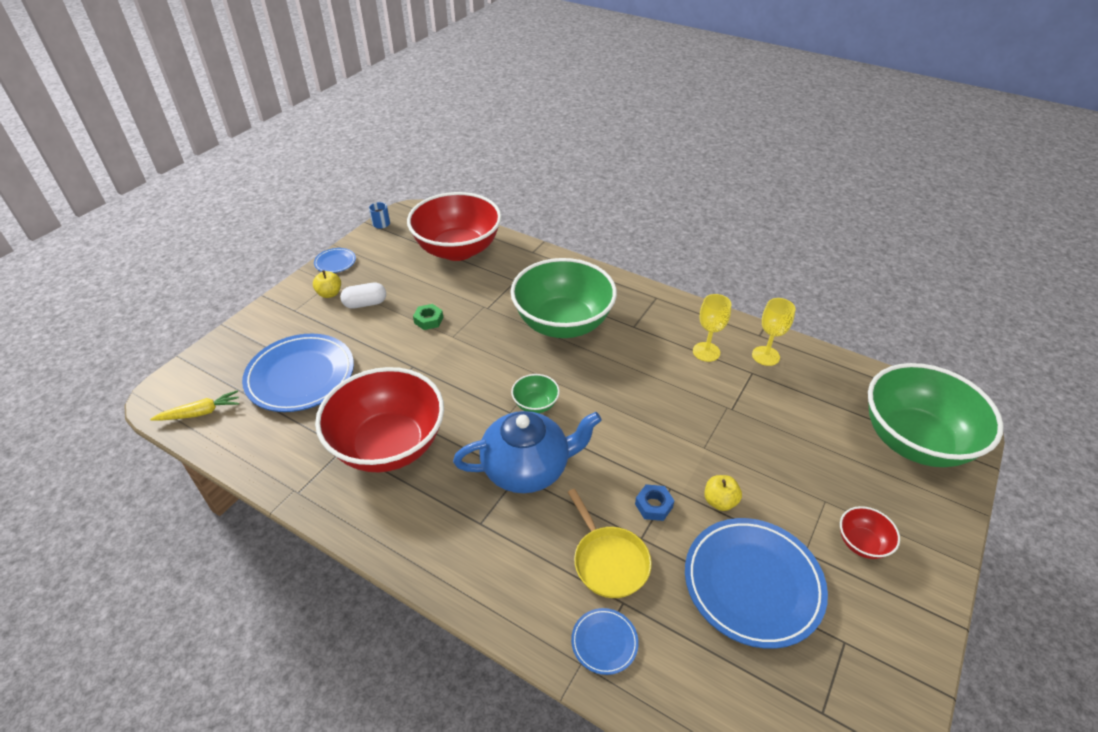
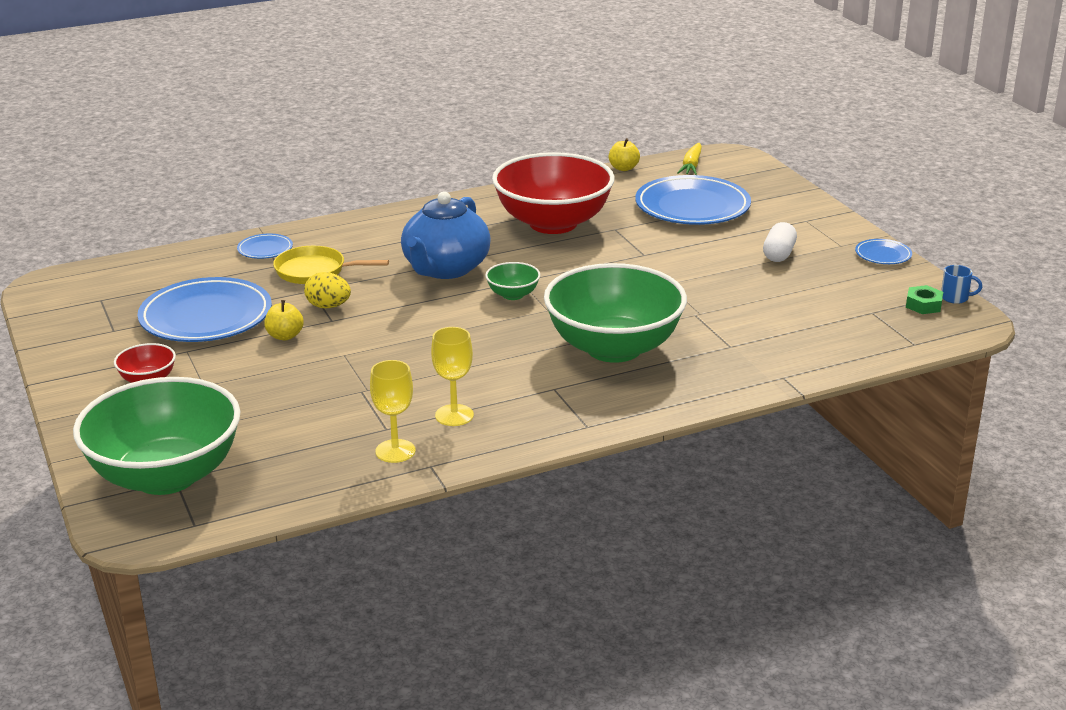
camera: 125 degrees right, 15 degrees down
yellow apple [313,270,341,298] -> yellow apple moved to [609,138,640,171]
red bowl [407,192,501,261] -> none
green nut [413,304,443,330] -> green nut moved to [906,285,943,314]
blue nut [635,484,674,521] -> yellow egg [304,272,351,308]

